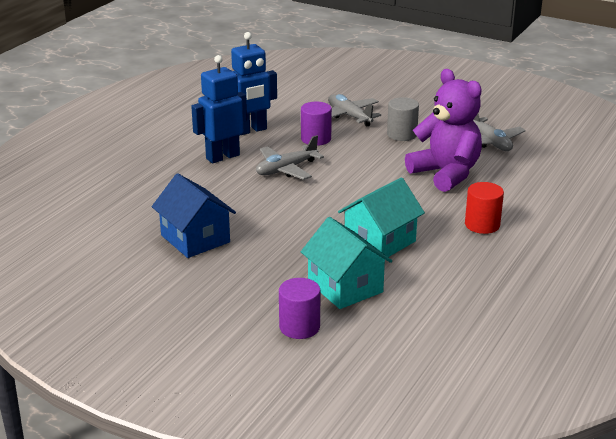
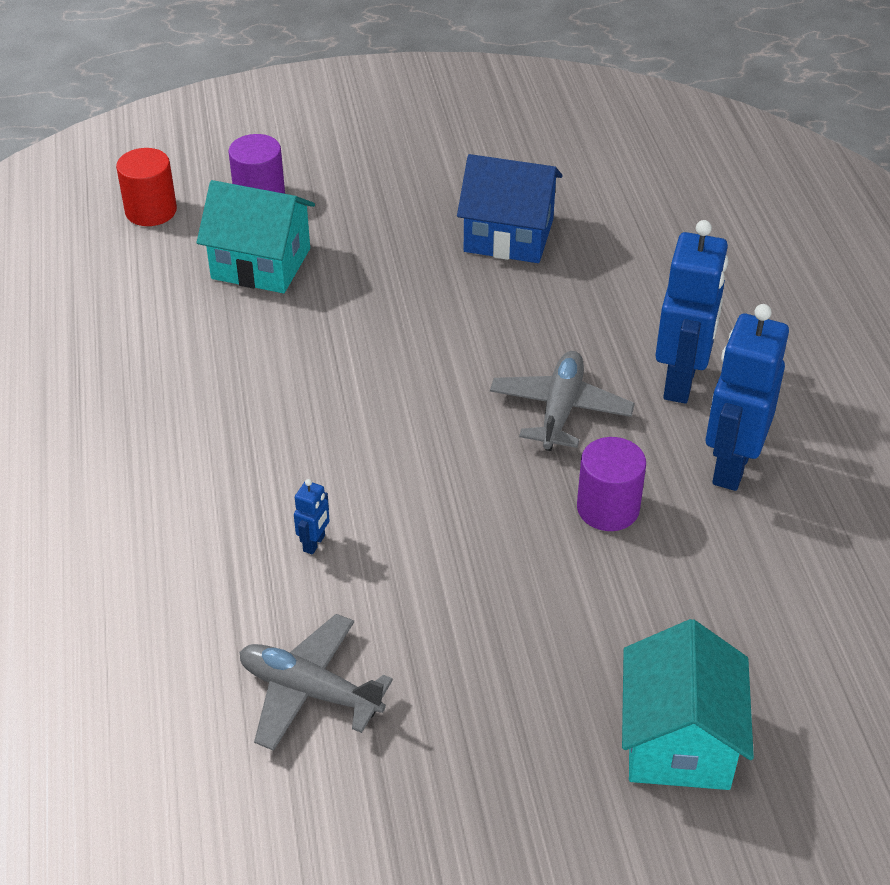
camera: 140 degrees right, 15 degrees up
grey plane [328,94,381,127] -> none
turquoise house [338,177,425,257] -> turquoise house moved to [622,619,754,790]
grey cylinder [387,97,419,141] -> none
purple teddy bear [405,69,482,192] -> blue robot [294,479,330,555]
red cylinder [465,182,504,234] -> red cylinder moved to [116,148,177,226]

